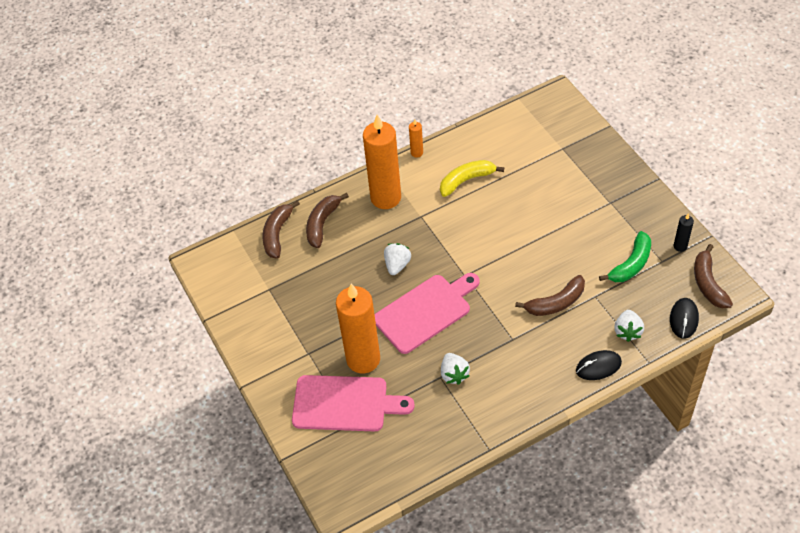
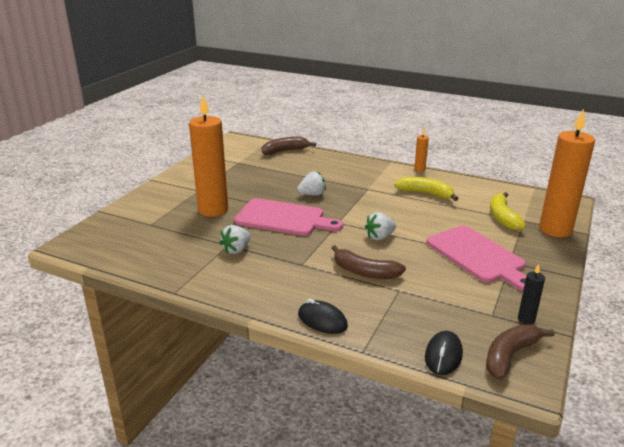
camera: 50 degrees right, 25 degrees down
pink cutting board [292,375,415,432] -> pink cutting board moved to [426,226,526,291]
brown banana [306,193,349,248] -> none
orange candle [363,115,401,209] -> orange candle moved to [539,109,595,237]
green banana [599,231,651,282] -> none
white strawberry [614,310,644,342] -> white strawberry moved to [365,212,396,240]
black mouse [670,298,699,339] -> black mouse turned 45 degrees counterclockwise [425,331,463,375]
none -> yellow banana [490,192,526,231]

